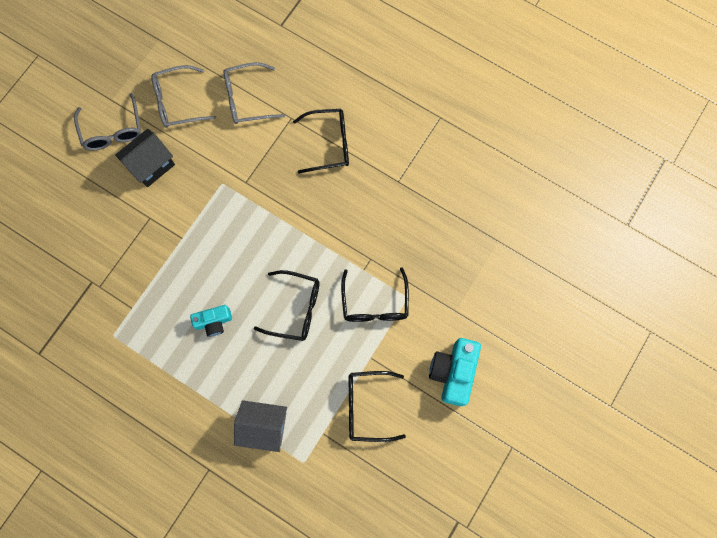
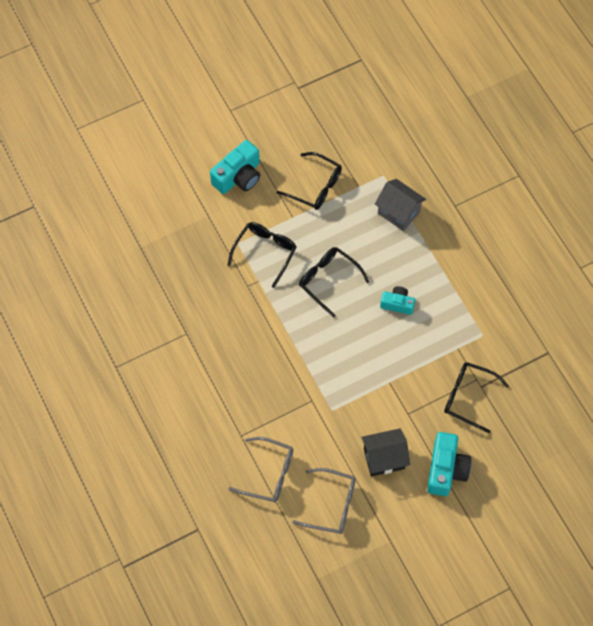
camera: 150 degrees left, 10 degrees down
grey glasses [74,93,141,151] -> none
black glasses [293,109,349,173] -> black glasses moved to [444,362,509,433]
none -> turquoise camera [427,432,471,496]

